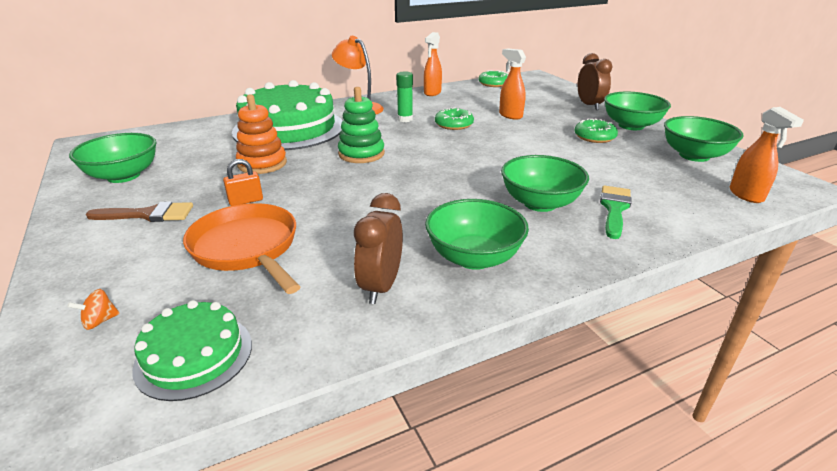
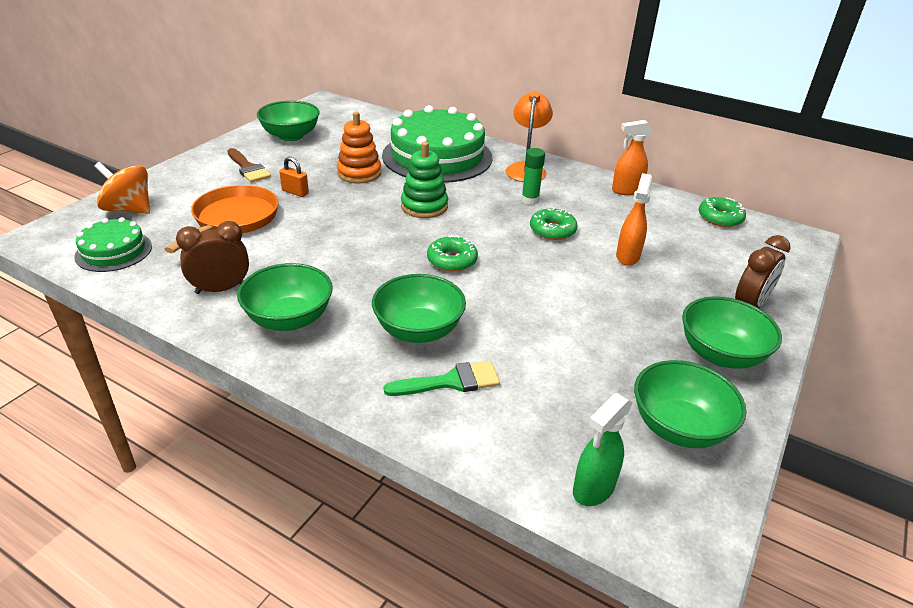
camera: 55 degrees right, 5 degrees up
orange spinning top [67,289,120,330] -> orange spinning top [94,162,150,214], size x2.28
green donut [575,118,618,143] -> green donut moved to [427,236,478,272]
orange spray bottle [730,107,804,203] -> green spray bottle [573,393,633,506]

